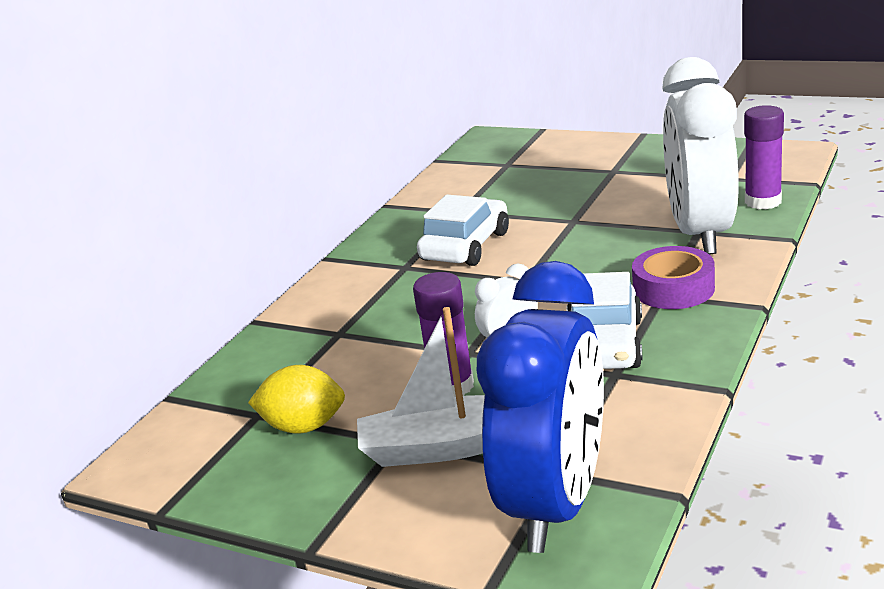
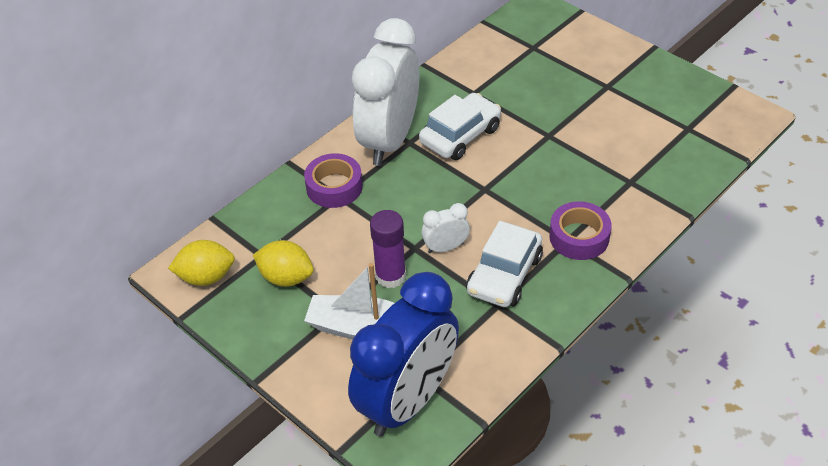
camera: 15 degrees right, 20 degrees up
white clock [662,57,739,255] -> white clock moved to [352,18,419,166]
purple glue stick [744,105,784,209] -> none
none -> yellow lemon [168,240,235,286]
none -> purple tape [304,153,363,208]

